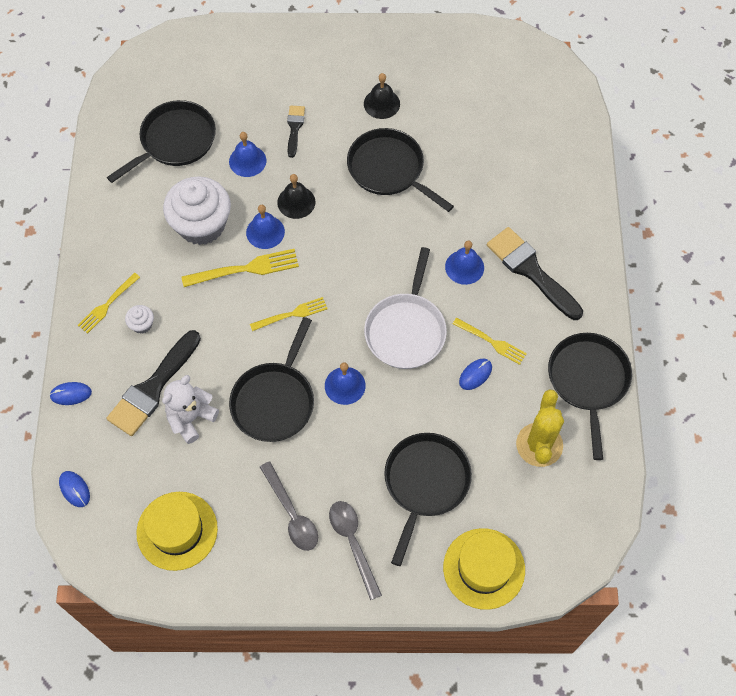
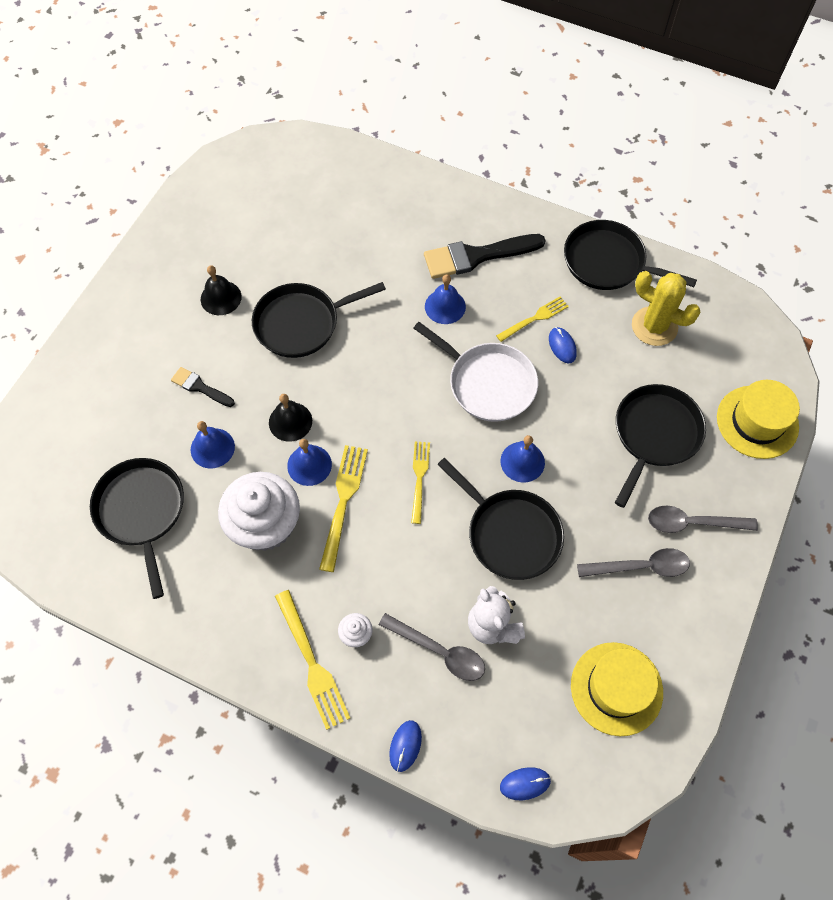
camera: 65 degrees left, 0 degrees up
yellow fork [78,273,140,334] -> yellow fork [275,590,350,730], size x1.51
black brush [107,330,201,436] -> grey spoon [379,613,485,681]
black pan [384,433,472,566] -> black pan turned 75 degrees clockwise [615,384,706,508]

